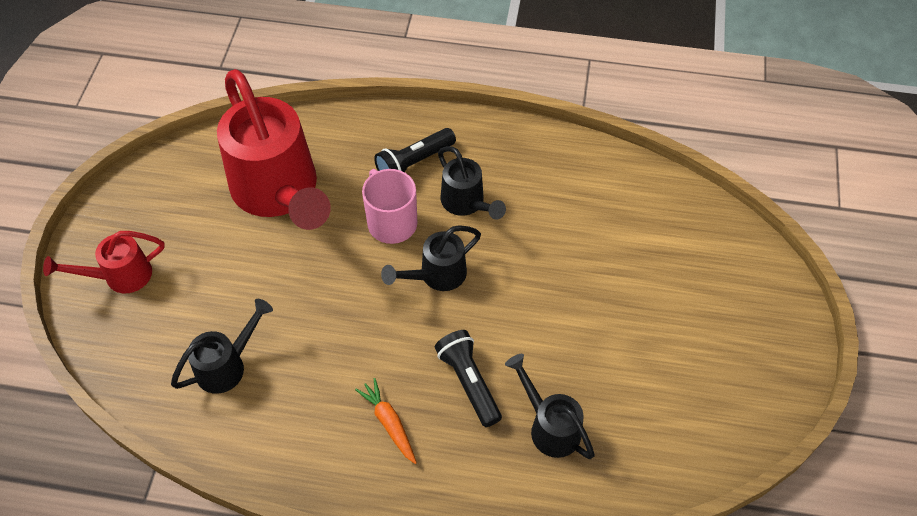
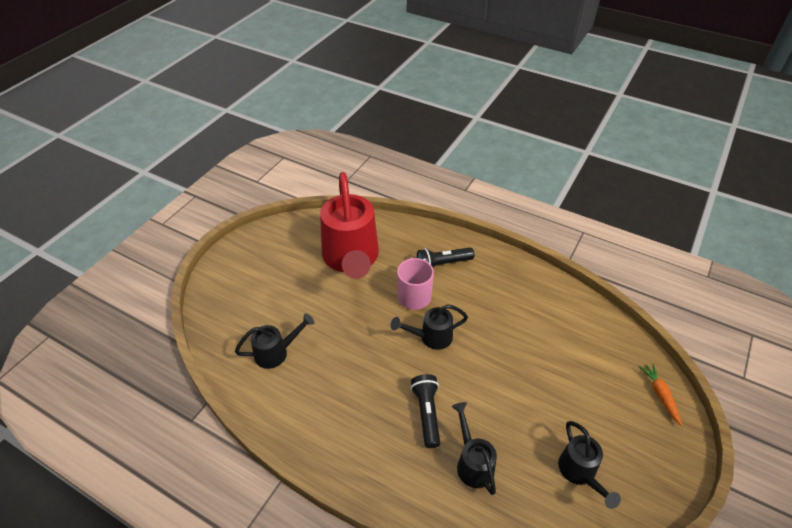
camera: 20 degrees right, 10 degrees down
red watering can [43,231,165,293] -> none
orange carrot [355,378,417,464] -> orange carrot moved to [640,364,682,425]
black watering can [438,146,506,220] -> black watering can moved to [558,421,621,509]

